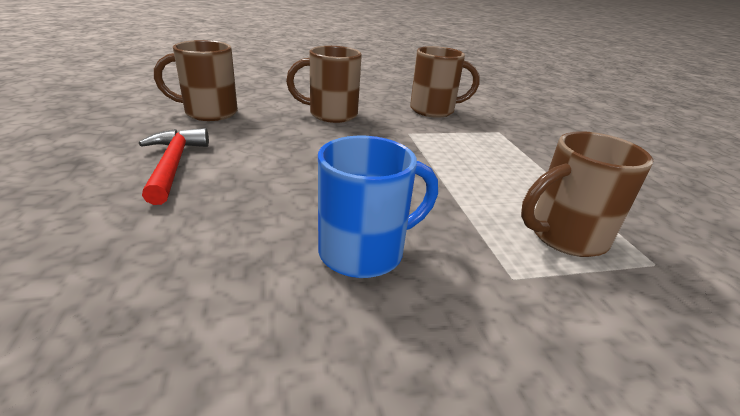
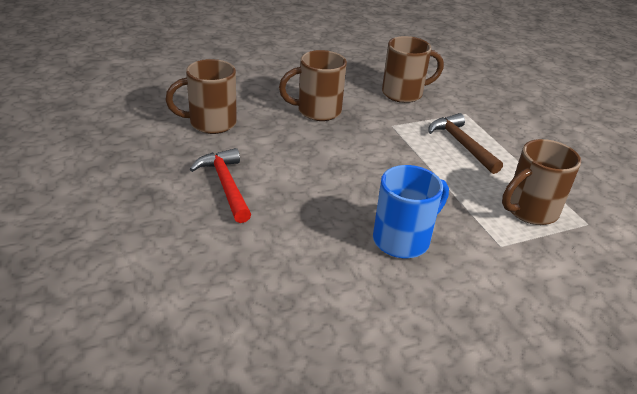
camera: 10 degrees left, 5 degrees up
none -> brown hammer [428,113,503,174]

